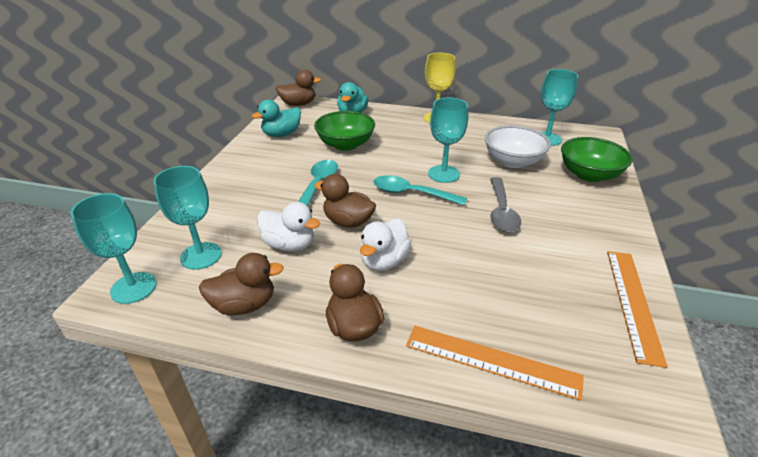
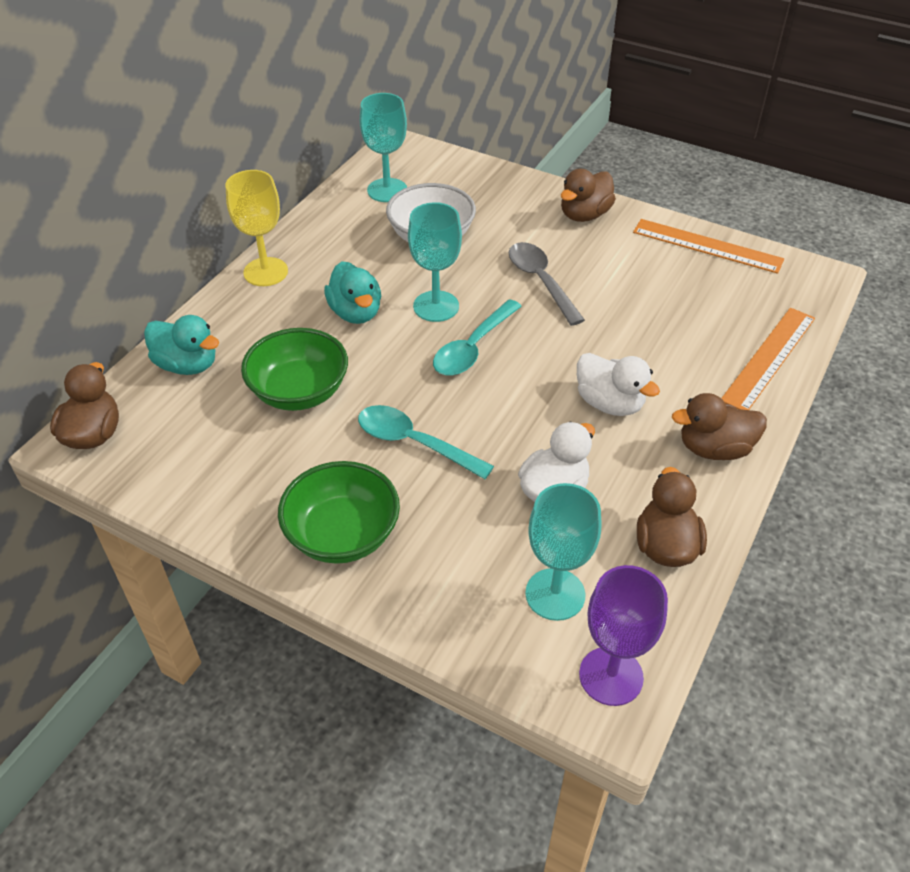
camera: 75 degrees left, 10 degrees up
turquoise goblet [71,193,157,304] -> purple goblet [579,565,668,706]
turquoise duck [252,100,301,137] -> turquoise duck moved to [324,261,381,324]
brown duck [314,174,376,228] -> brown duck moved to [561,169,616,222]
grey spoon [490,177,521,233] -> grey spoon turned 135 degrees counterclockwise [509,242,585,326]
green bowl [561,137,633,182] -> green bowl moved to [278,461,400,564]

